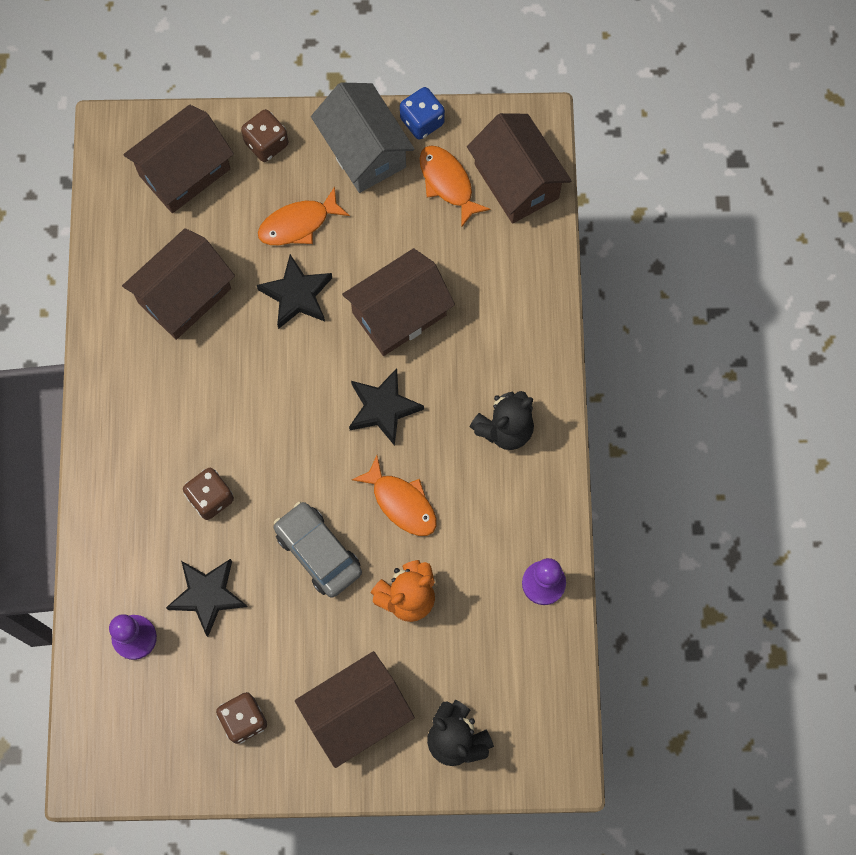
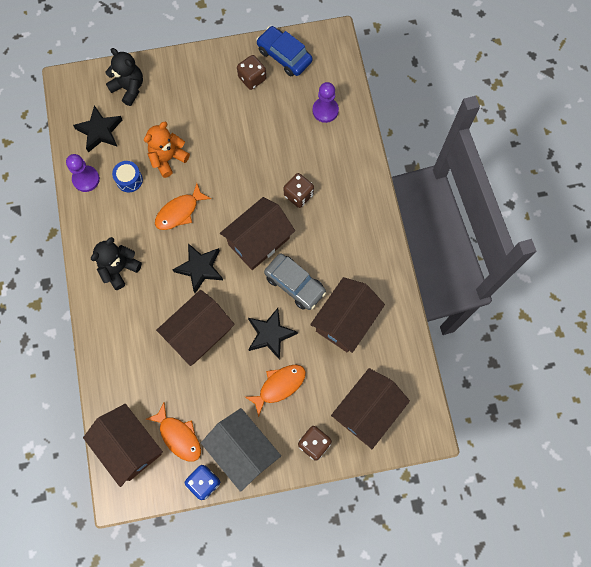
camera: 170 degrees right, 0 degrees up
black star [166,559,247,637] -> black star moved to [73,105,122,153]
grey car [274,501,362,598] -> grey car moved to [264,254,326,310]
brown house [295,651,415,768] -> brown house moved to [220,197,295,270]
orange fish [352,456,437,536] -> orange fish turned 75 degrees counterclockwise [155,183,211,230]
none -> blue drum [112,161,143,192]
none -> blue car [256,26,313,76]

